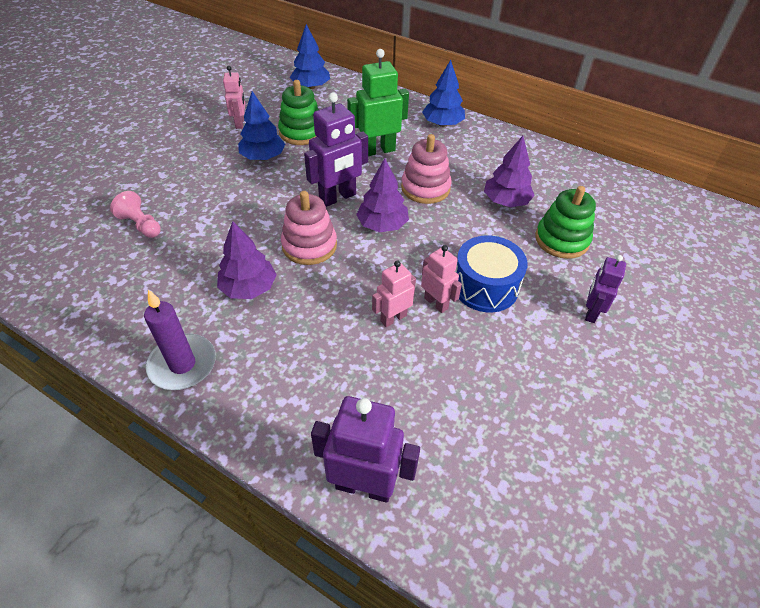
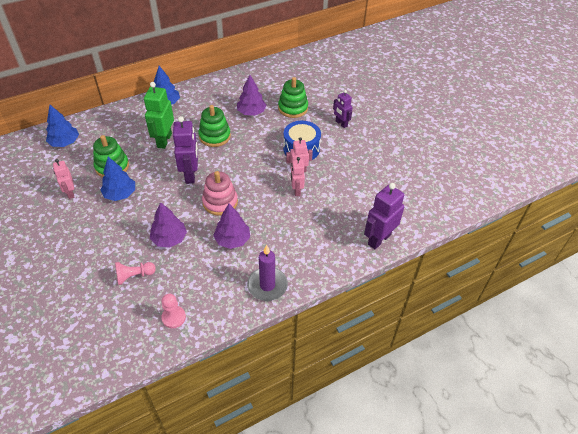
camera: 60 degrees left, 0 degrees up
pink robot [223,66,245,129] -> pink robot turned 135 degrees counterclockwise [53,159,74,199]
purple tree [356,158,409,232] -> purple tree moved to [150,202,187,248]
pink stacking toy [401,134,452,204] -> green stacking toy [198,105,231,147]
none -> pink pawn [161,294,186,328]

